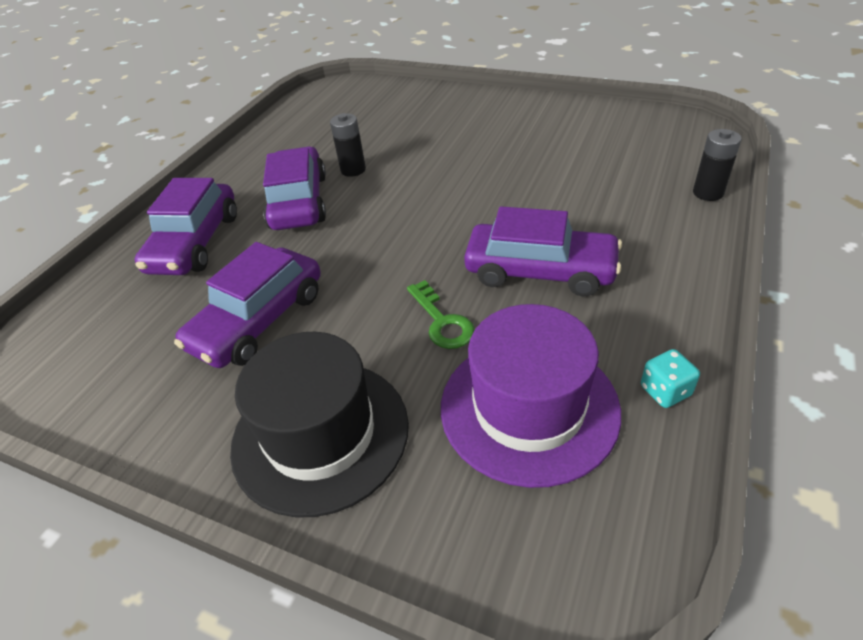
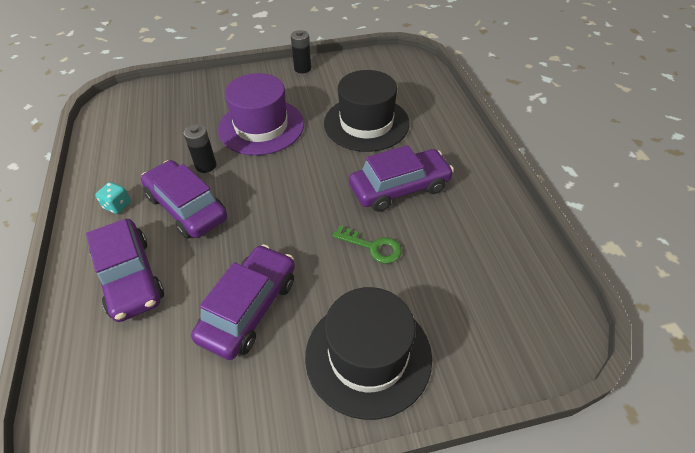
camera: 40 degrees left, 5 degrees up
purple car [174,242,321,368] -> purple car turned 150 degrees counterclockwise [191,245,295,360]
purple hat [441,304,621,488] -> purple hat moved to [218,73,304,155]
turquoise dice [641,349,700,408] -> turquoise dice moved to [95,182,131,214]
black battery [693,129,742,201] -> black battery moved to [291,30,311,73]
none -> black hat [324,70,410,152]

